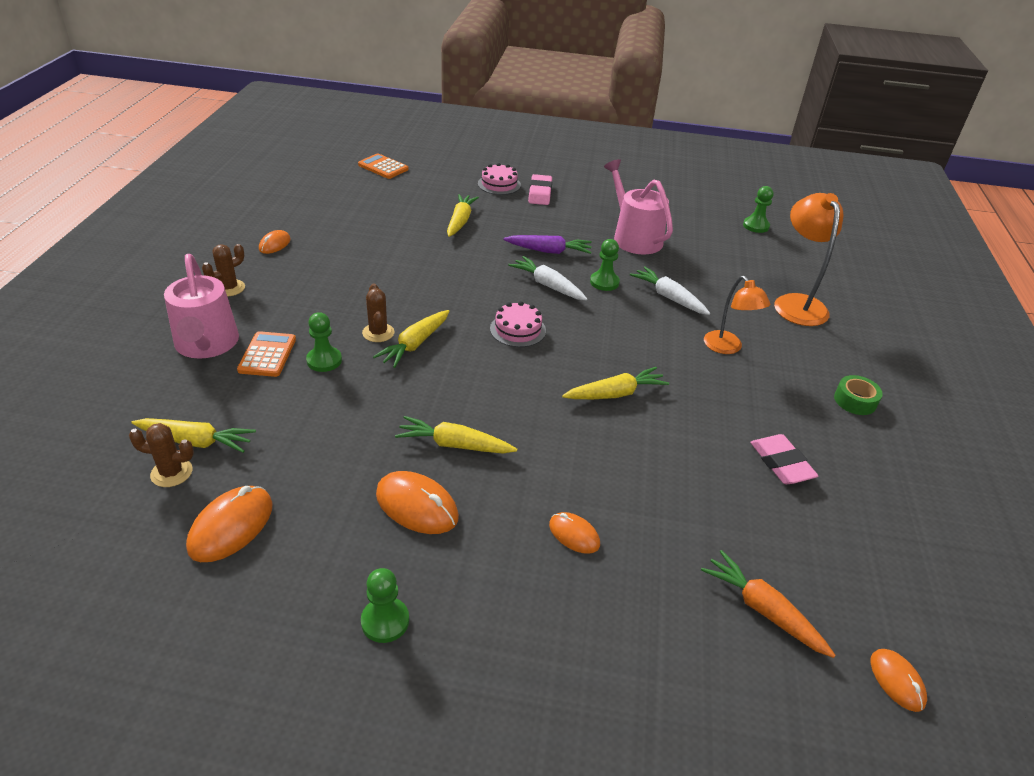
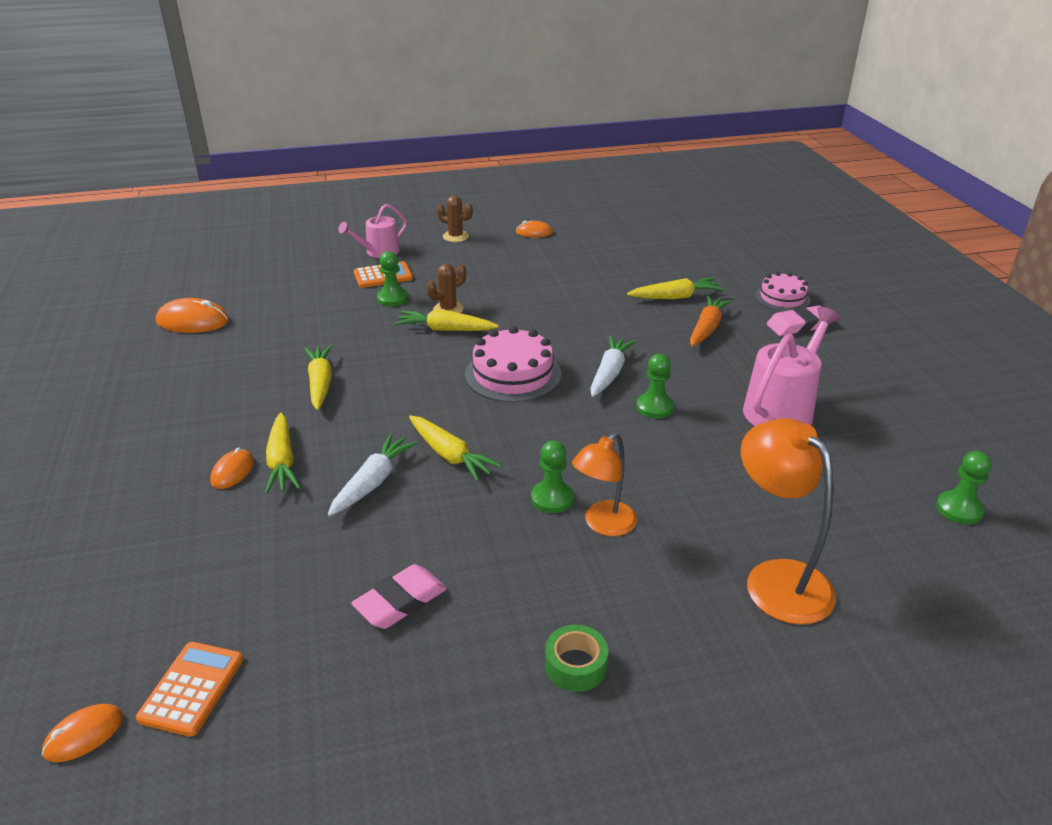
camera: 70 degrees right, 5 degrees down
brown cactus [129,423,194,487] -> none
yellow carrot [131,418,256,453] -> yellow carrot moved to [265,413,301,494]
pink watering can [164,254,239,359] -> pink watering can [338,204,407,258], size x0.64
orange calculator [358,153,408,179] -> orange calculator moved to [136,642,243,737]
green pawn [361,568,409,643] -> green pawn moved to [531,441,574,513]
orange mouse [376,471,459,534] -> none
pink cake [490,301,546,347] -> pink cake [465,326,561,403], size x1.56
purple carrot [503,235,592,254] -> none
white carrot [630,267,710,315] -> white carrot moved to [328,434,418,516]
orange carrot [701,550,836,658] -> orange carrot moved to [690,295,732,347]
orange lamp [774,193,844,326] -> orange lamp turned 90 degrees counterclockwise [741,418,836,625]

